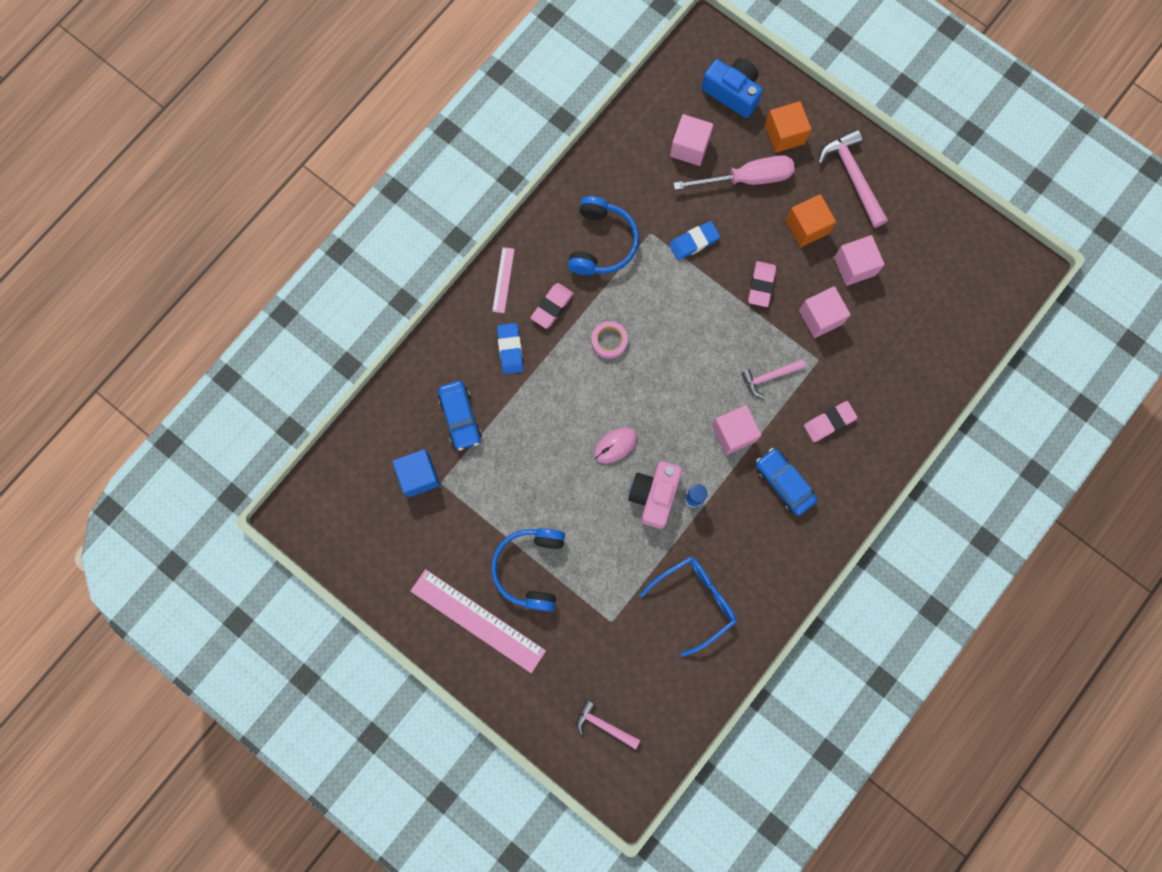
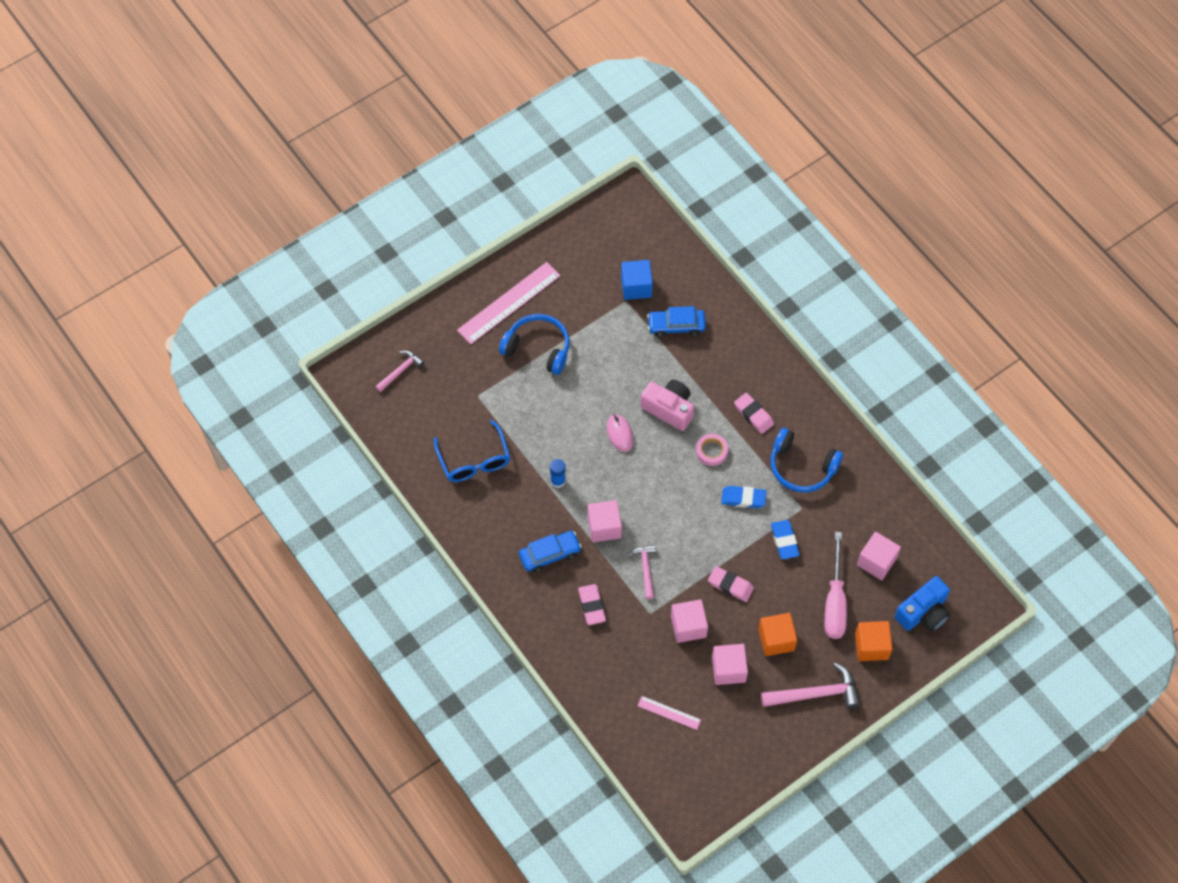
camera: 105 degrees right, 15 degrees down
pink ruler [492,247,515,313] -> pink ruler moved to [638,696,701,730]
blue eraser [497,323,523,374] -> blue eraser moved to [721,486,766,508]
pink camera [628,461,682,529] -> pink camera moved to [640,380,694,431]

